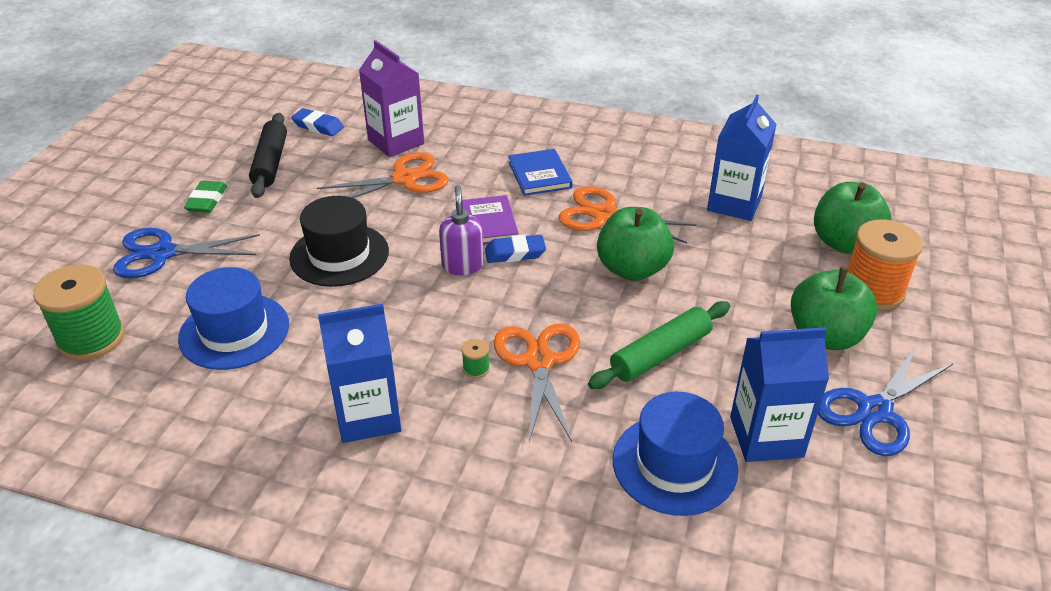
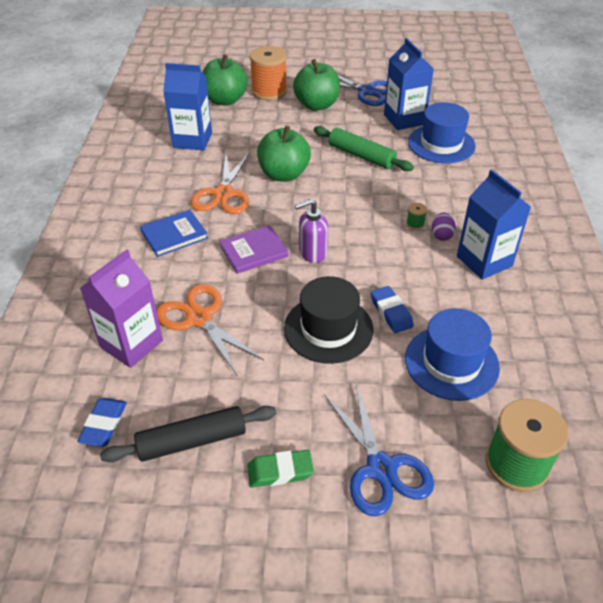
camera: 105 degrees left, 5 degrees up
blue eraser [485,235,546,263] -> blue eraser moved to [371,286,414,333]
orange scissors [494,323,580,442] -> none
none -> purple egg [432,213,456,241]

